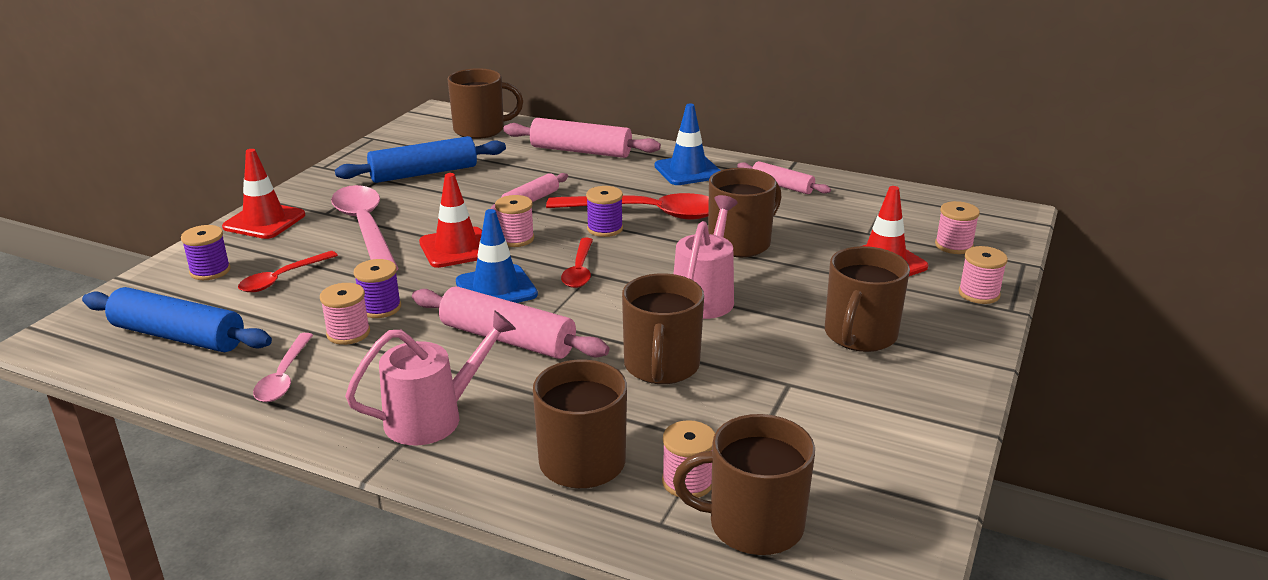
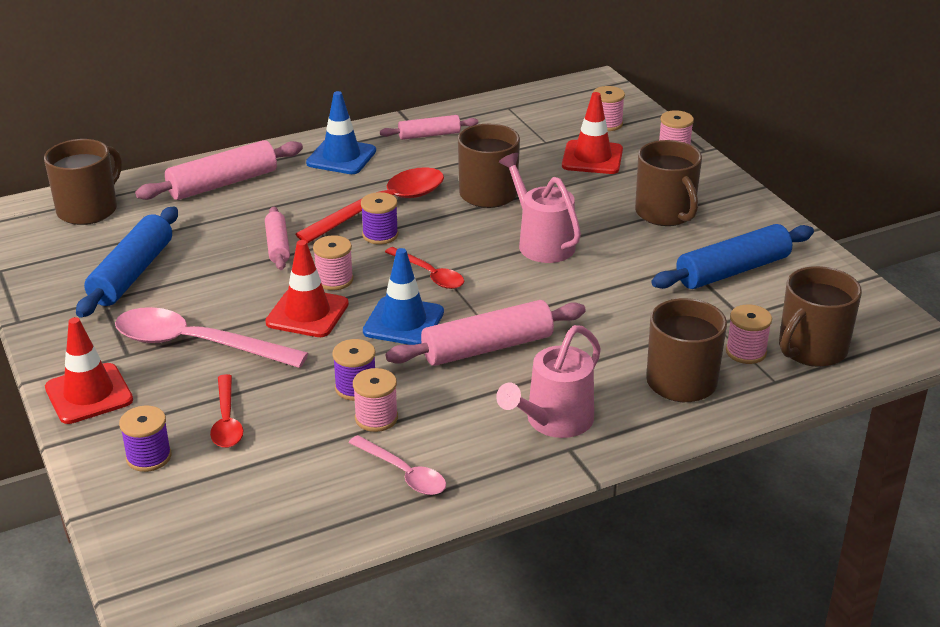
camera: 50 degrees left, 5 degrees up
blue rolling pin [82,287,272,352] -> blue rolling pin moved to [651,224,814,289]
pink watering can [345,310,516,445] -> pink watering can turned 150 degrees counterclockwise [496,325,601,438]
brown mug [622,273,704,384] -> none

